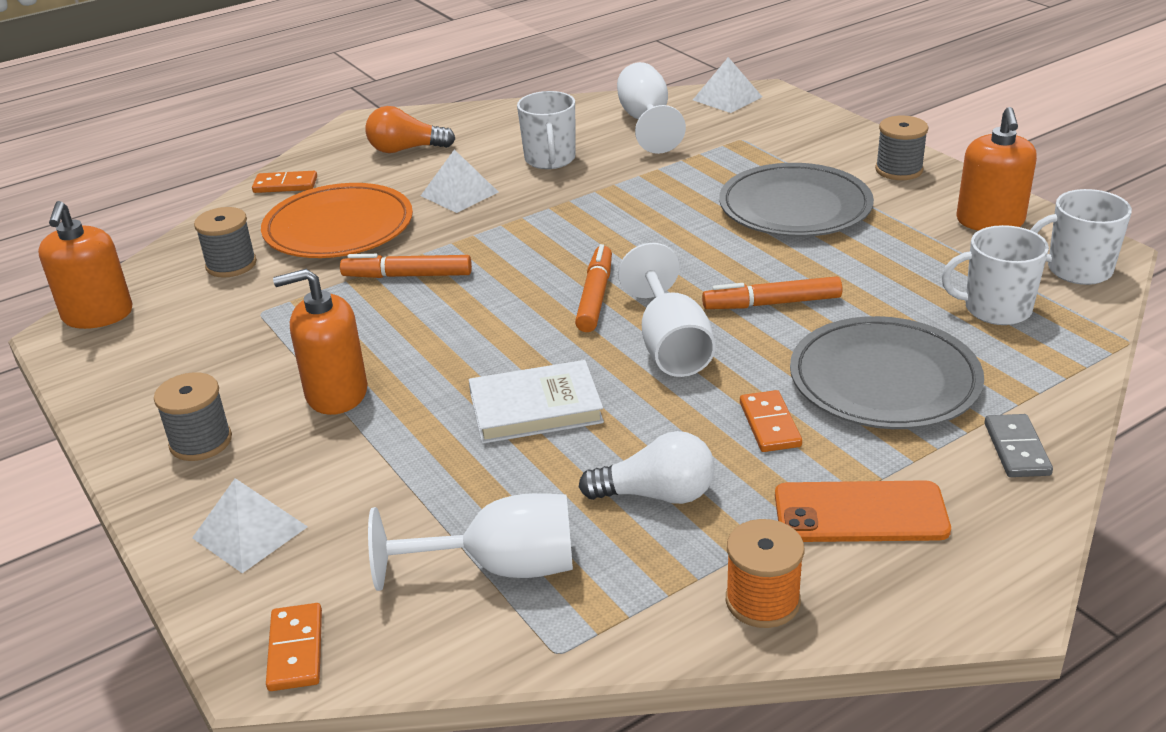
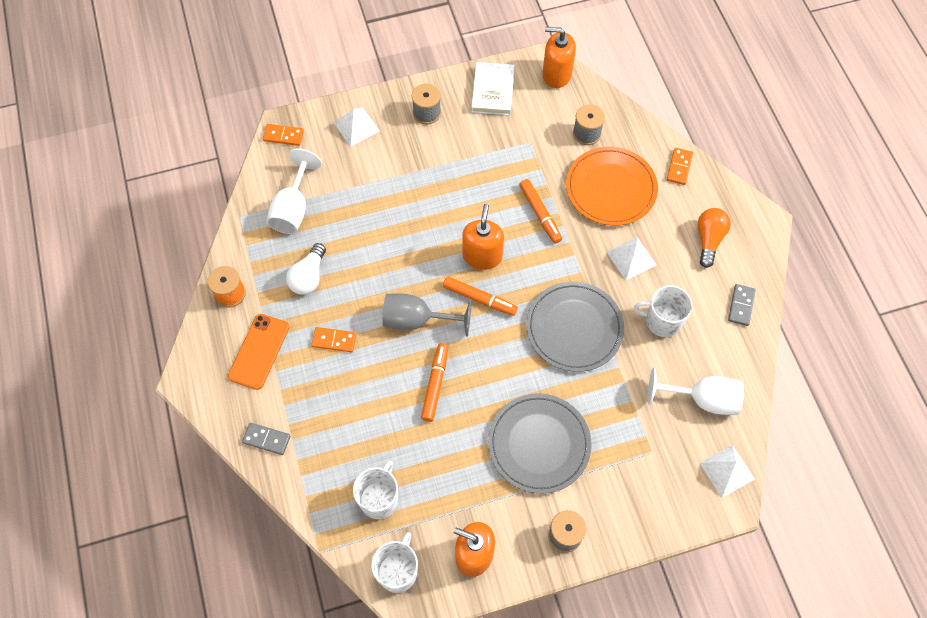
camera: 105 degrees right, 30 degrees up
orange soap dispenser [273,269,367,415] -> orange soap dispenser moved to [462,204,504,270]
orange marker [340,254,472,278] -> orange marker turned 135 degrees clockwise [519,179,562,243]
white book [469,360,604,444] -> white book moved to [471,62,515,115]
white goblet [618,243,716,377] -> grey goblet [382,293,472,337]
grey plate [790,316,984,429] -> grey plate moved to [526,281,624,372]
none -> grey domino [728,284,756,326]

